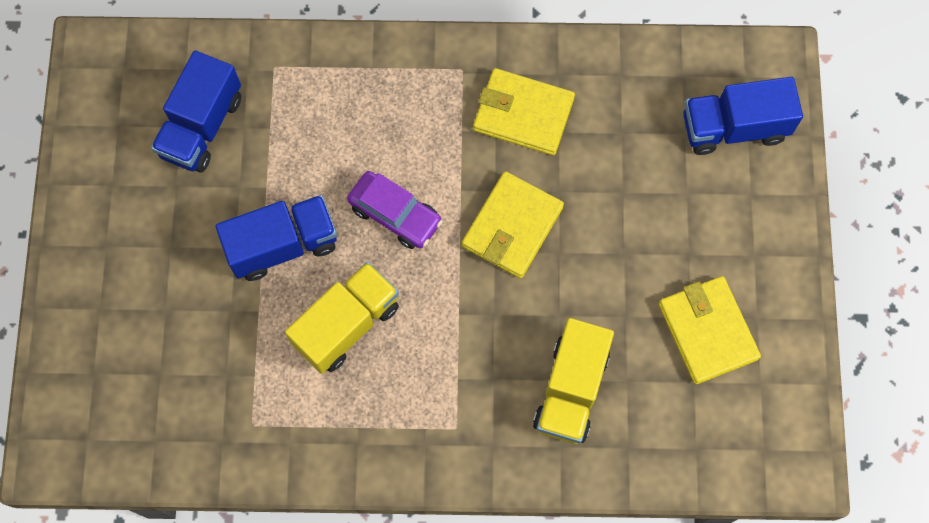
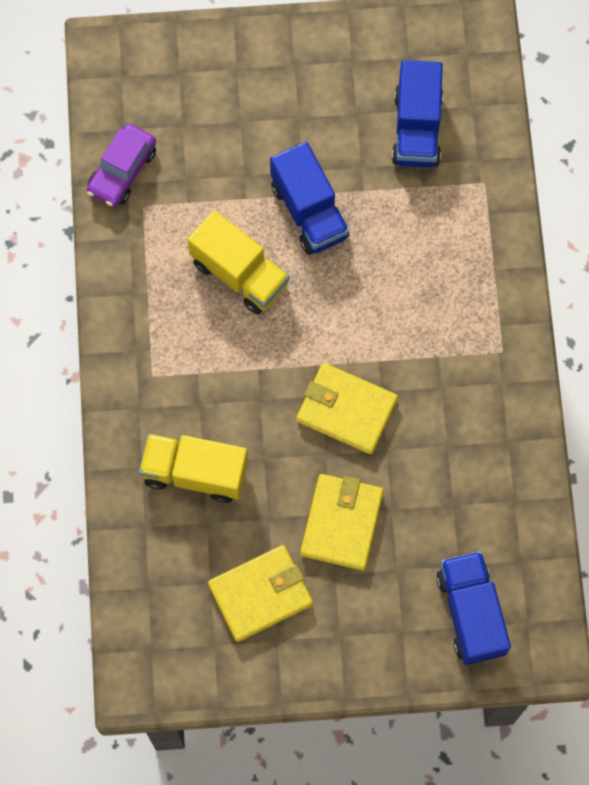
camera: 85 degrees right, 0 degrees up
blue truck [151,51,241,173] -> blue truck turned 105 degrees counterclockwise [392,60,443,168]
purple car [347,171,443,249] -> purple car moved to [87,124,156,207]
yellow wallet [473,68,575,155] -> yellow wallet moved to [301,474,383,570]

